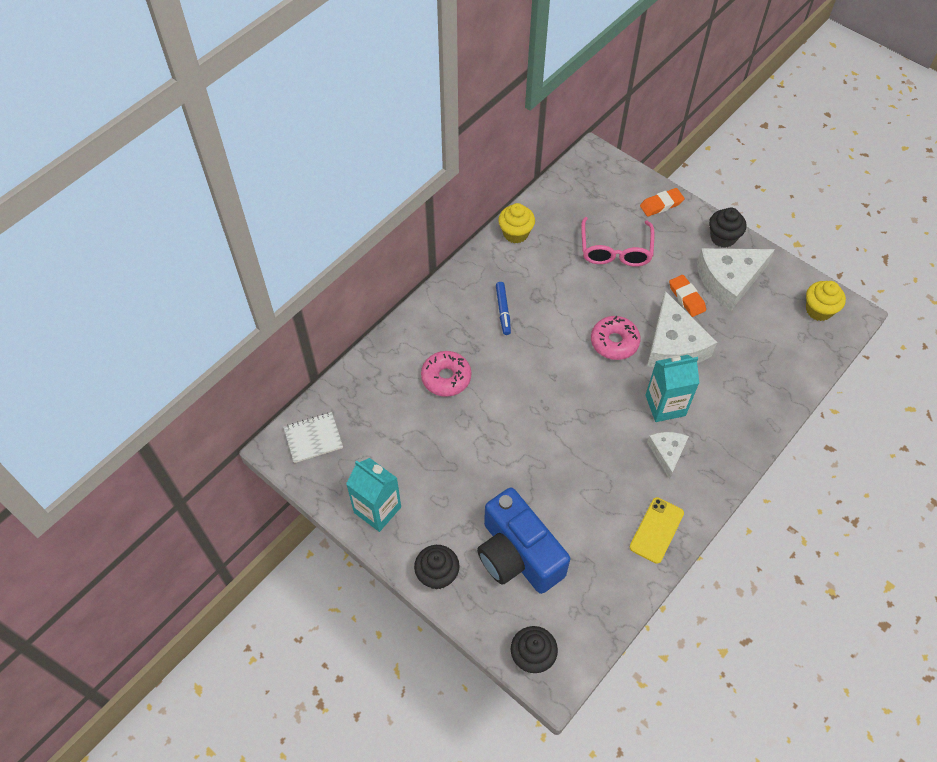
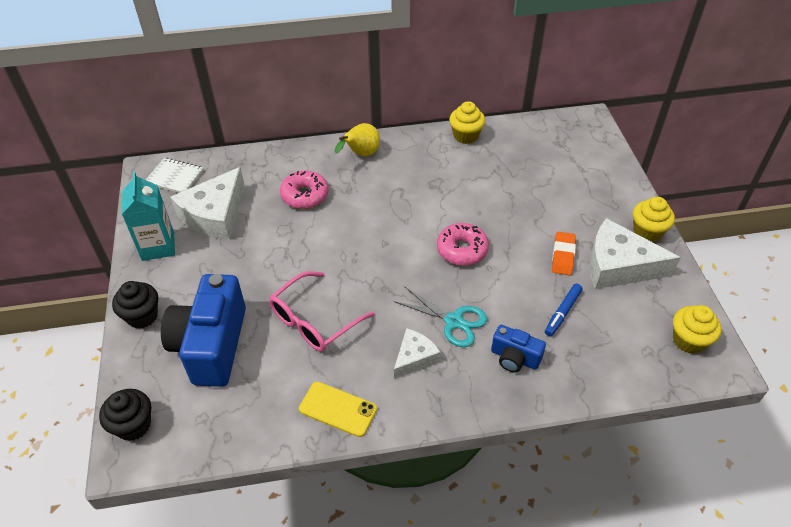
camera: 40 degrees right, 10 degrees down
blue marker [496,282,511,335] -> blue marker moved to [545,284,582,336]
pink glasses [581,217,655,266] -> pink glasses moved to [269,271,374,352]
yellow phone [630,497,684,564] -> yellow phone turned 45 degrees clockwise [299,382,377,437]
orange eraser [640,188,685,217] -> none
turquoise carton [645,355,699,422] -> turquoise scissors [394,286,487,347]
white cheese [647,291,717,367] -> white cheese moved to [170,167,245,240]
black cupcake [709,208,747,248] -> yellow cupcake [633,197,675,242]
none -> yellow pear [335,123,380,157]
none -> blue camera [491,325,546,372]

